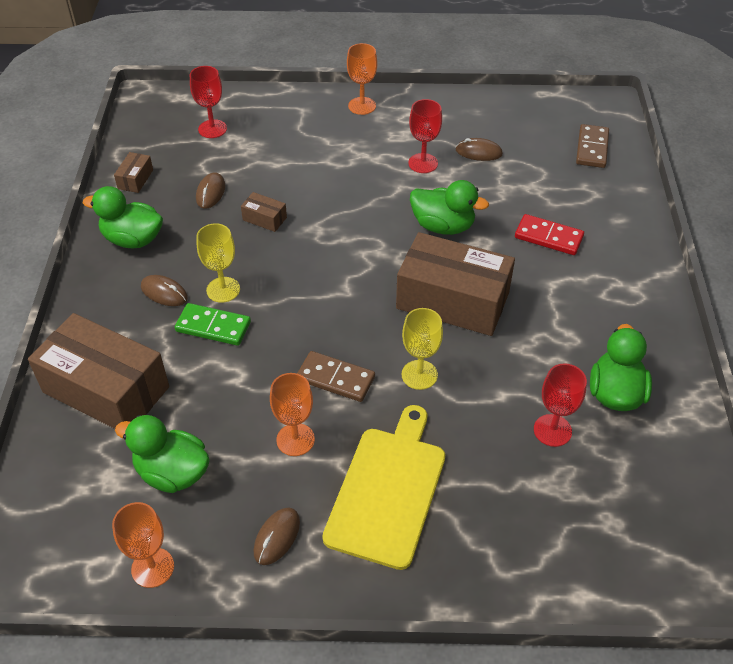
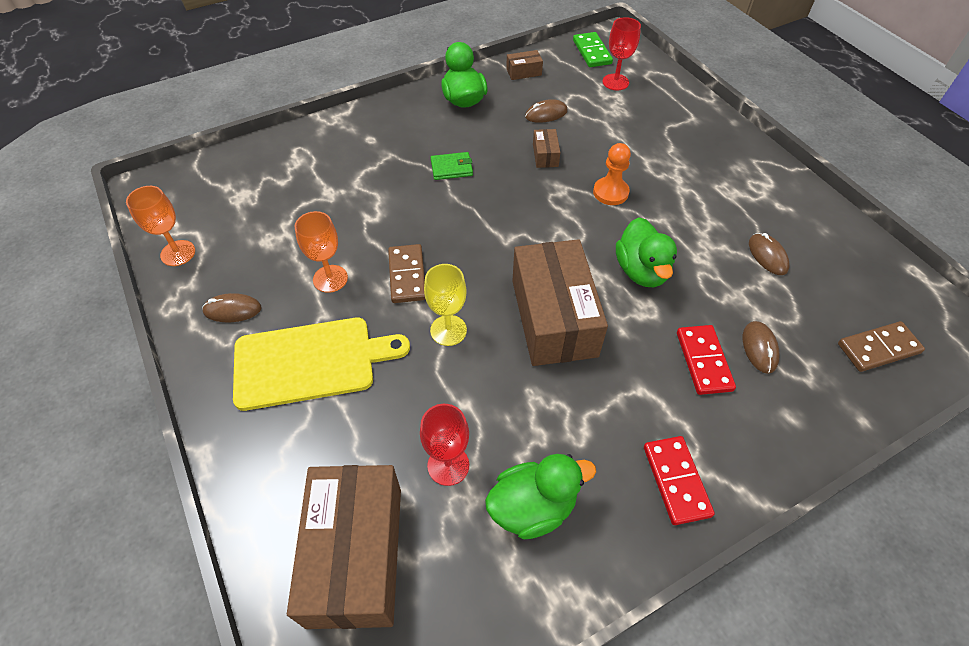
camera: 60 degrees right, 5 degrees up
brown box [28,313,169,429] -> brown box moved to [287,465,401,629]
green duck [115,415,210,493] -> none
brown mouse [141,275,188,306] -> brown mouse moved to [743,321,780,374]
green domino [175,303,251,346] -> green domino moved to [573,32,613,67]
yellow goblet [196,223,240,303] -> green wallet [431,152,473,180]
orange goblet [347,43,377,115] -> none
red goblet [408,99,442,173] -> none
none -> orange pawn [593,143,631,205]
none -> red domino [644,436,715,525]

